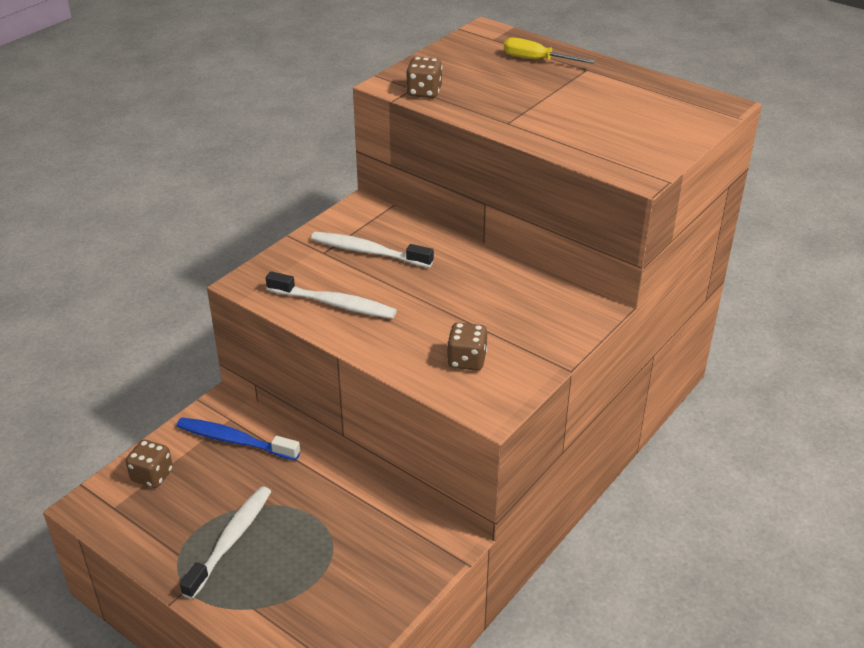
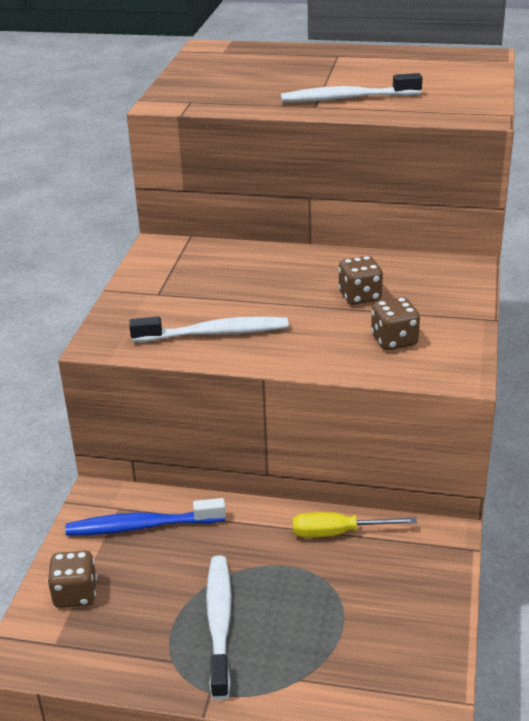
camera: 25 degrees left, 5 degrees down
white toothbrush [311,232,434,268] -> white toothbrush moved to [281,73,422,102]
brown dice [406,57,443,98] -> brown dice moved to [338,256,383,305]
yellow screwdriver [504,38,595,64] -> yellow screwdriver moved to [293,512,417,538]

